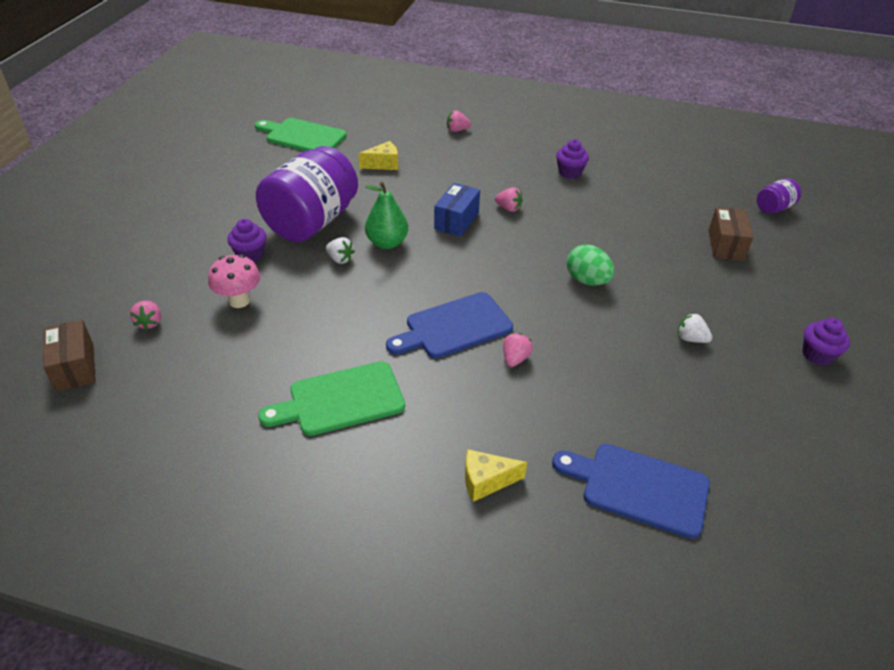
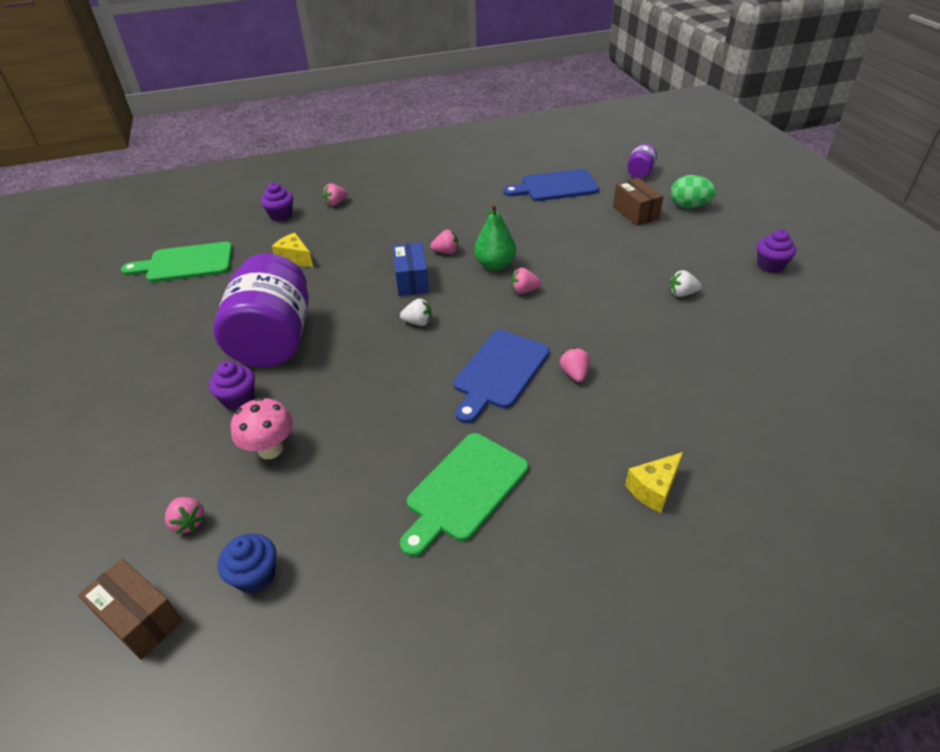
camera: 30 degrees left, 0 degrees up
white strawberry [326,237,355,264] -> white strawberry moved to [400,298,432,326]
yellow cheese [358,141,398,170] -> yellow cheese turned 90 degrees counterclockwise [272,233,313,267]
green pear [365,182,408,249] -> green pear moved to [474,204,516,271]
blue cutting board [552,444,710,539] -> blue cutting board moved to [503,169,599,201]
purple cupcake [556,139,589,179] -> purple cupcake moved to [261,182,293,221]
green egg [567,244,615,286] -> green egg moved to [671,175,716,208]
none -> blue cupcake [218,533,276,594]
none -> pink strawberry [511,268,541,294]

